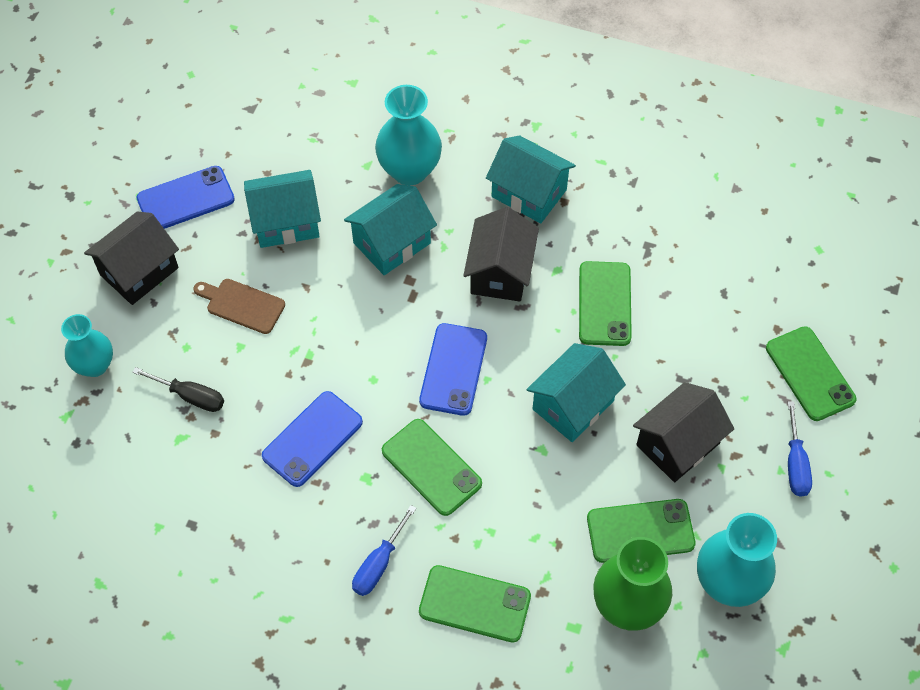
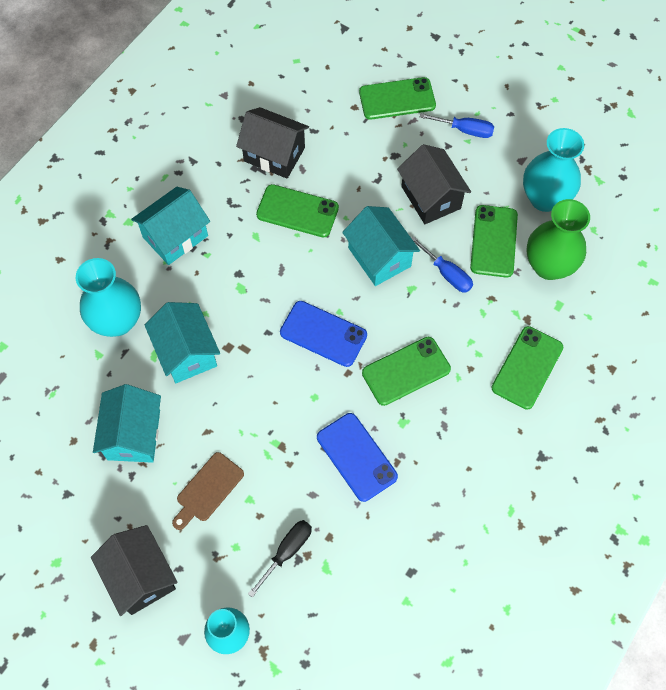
camera: 75 degrees left, 5 degrees up
blue phone [137,166,235,229] -> none
blue screwdriver [352,505,416,596] -> blue screwdriver moved to [412,236,473,292]
black house [463,207,539,301] -> black house moved to [236,107,309,179]

